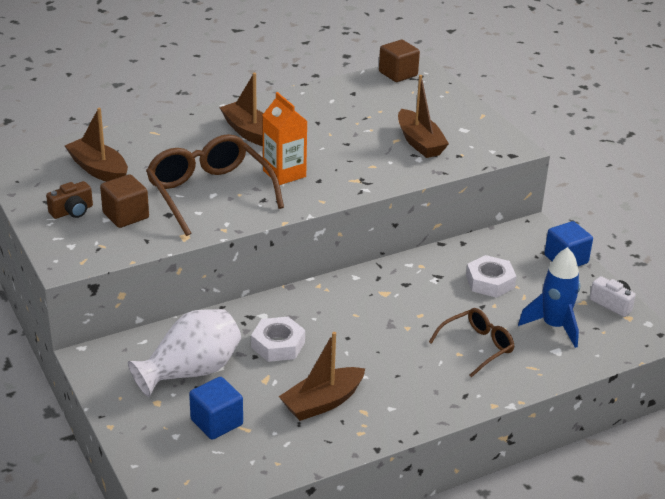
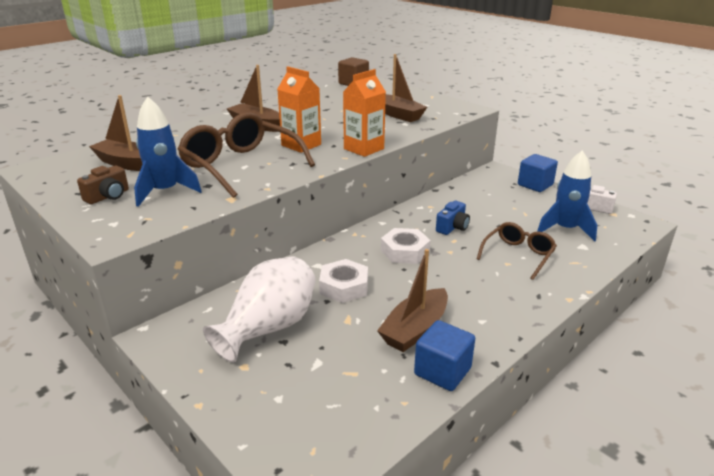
camera: 15 degrees left, 5 degrees down
brown cube [100,174,149,228] -> blue rocket [134,96,202,207]
blue cube [189,377,243,440] -> blue cube moved to [414,320,475,391]
white nut [466,255,516,298] -> white nut moved to [381,228,431,264]
none -> orange carton [343,69,386,157]
none -> blue camera [436,201,470,235]

